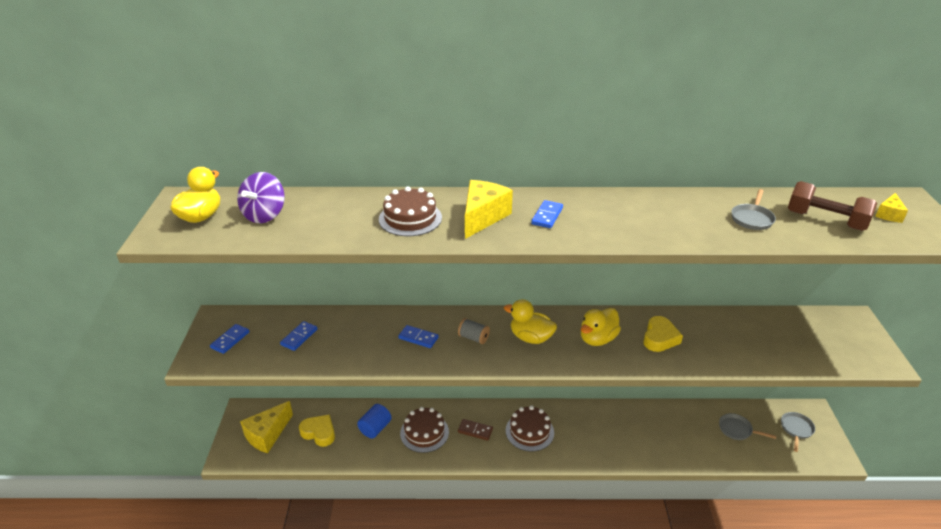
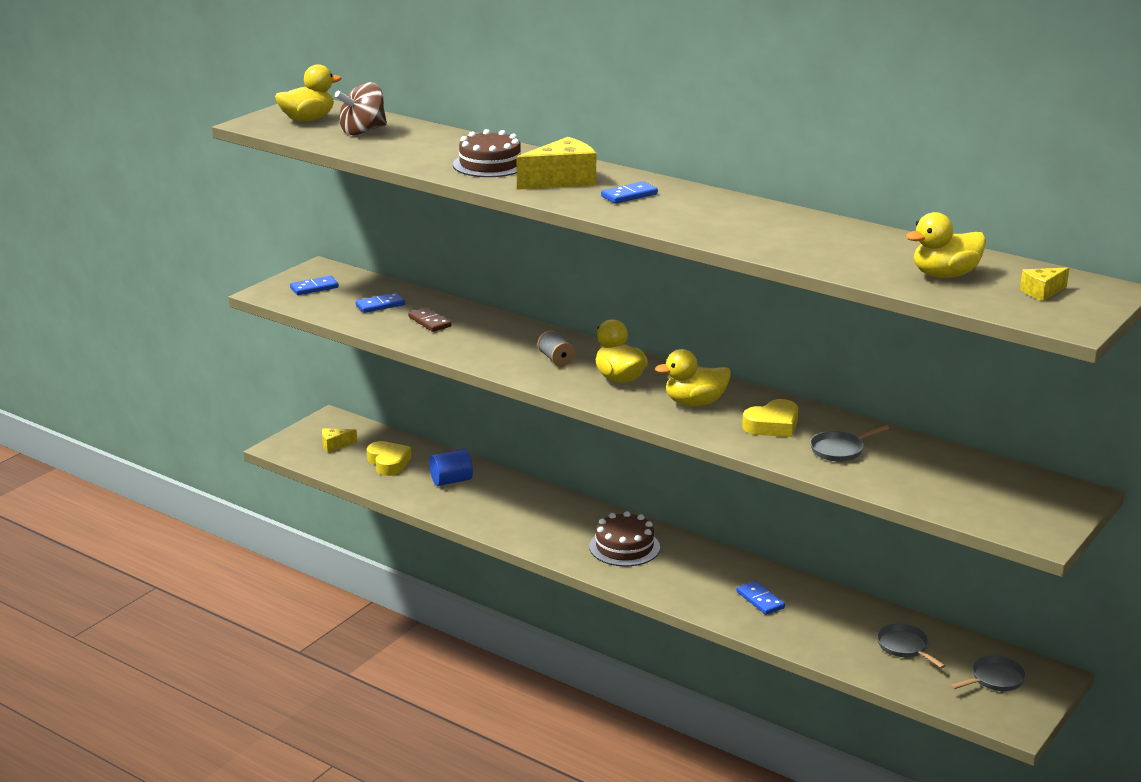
camera: 35 degrees right, 10 degrees down
purple spinning top [237,172,285,223] -> brown spinning top [335,82,387,135]
yellow cheese [240,401,293,453] -> yellow cheese [322,428,357,452], size x0.52
blue domino [398,325,439,348] -> blue domino moved to [737,581,785,615]
brown cake [400,407,449,453] -> none
brown domino [458,419,493,441] -> brown domino moved to [408,307,451,332]
grey pan [731,189,776,230] -> grey pan moved to [810,425,889,462]
brown dumbbell [788,181,877,231] -> yellow duck [906,212,986,278]

